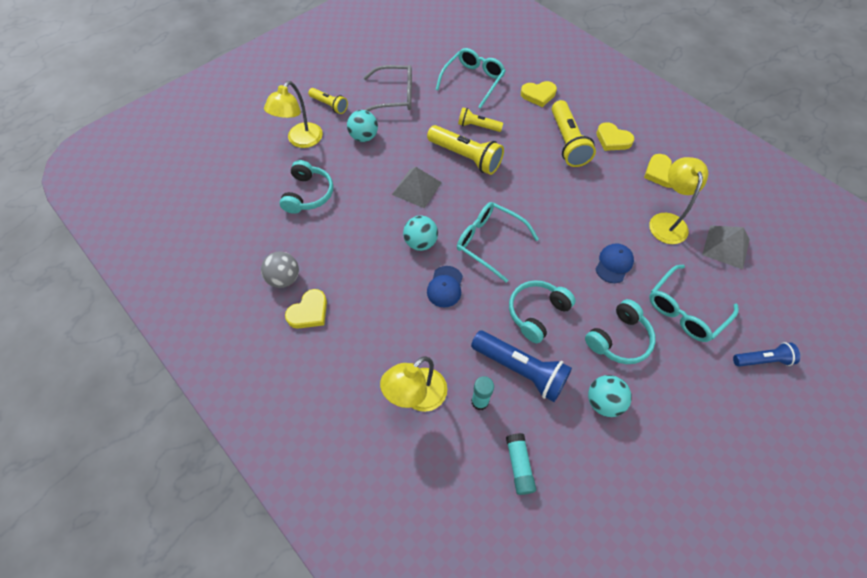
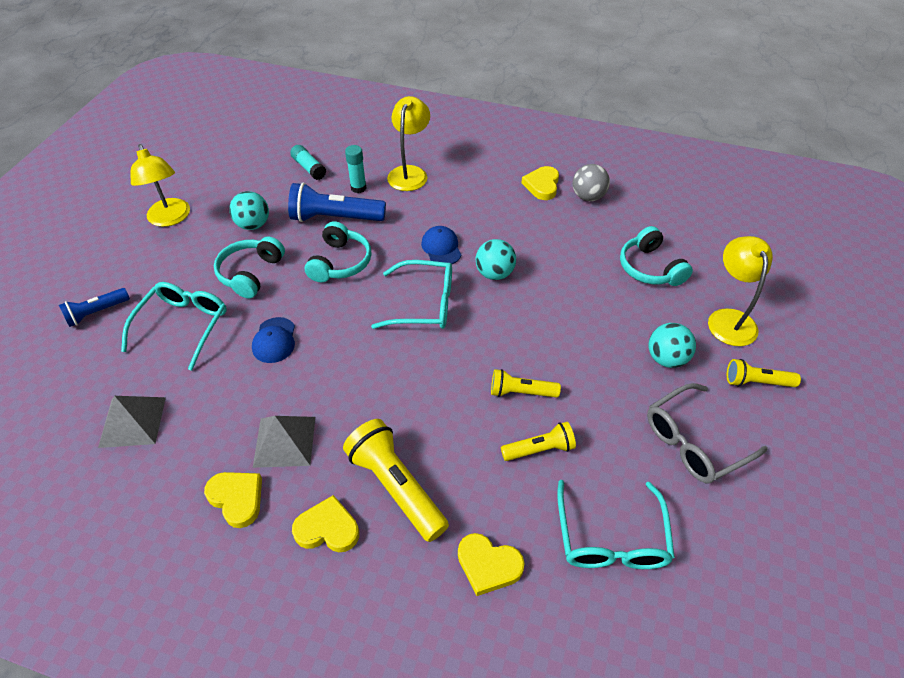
camera: 150 degrees right, 10 degrees down
grey pyramid [392,167,442,209] -> grey pyramid moved to [253,416,315,468]
yellow flashlight [427,125,504,175] -> yellow flashlight [491,369,561,398], size x0.59
yellow heart [521,81,557,107] -> yellow heart turned 120 degrees counterclockwise [458,533,525,596]
yellow lamp [649,157,708,244] -> yellow lamp moved to [131,144,190,227]

